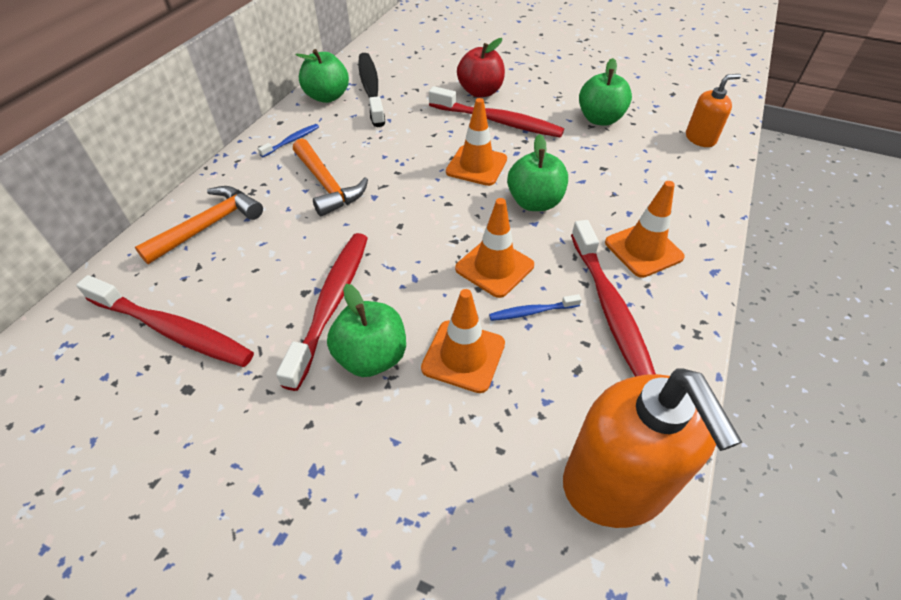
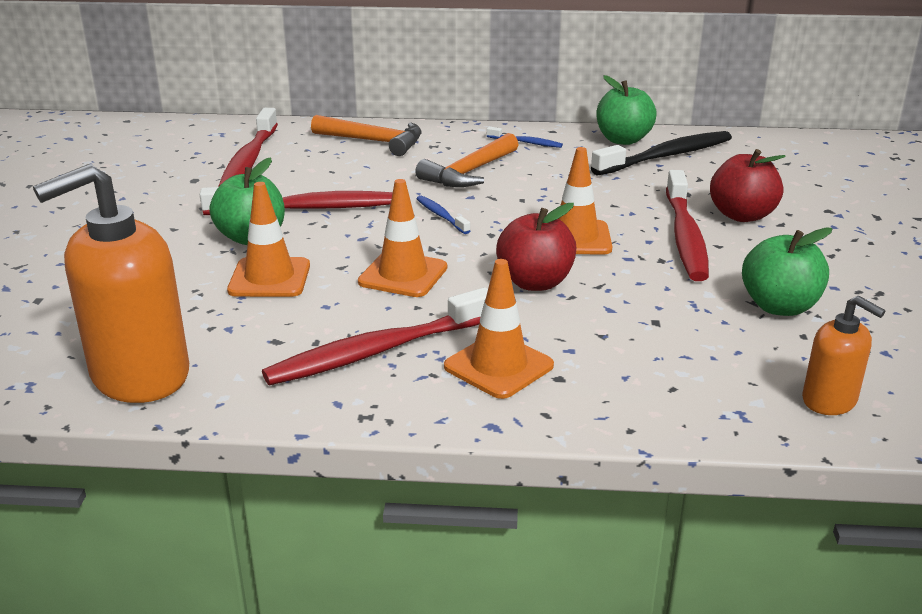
camera: 70 degrees right, 20 degrees down
blue toothbrush [489,294,582,321] -> blue toothbrush moved to [416,196,470,234]
green apple [507,134,568,211] -> red apple [496,203,576,291]

